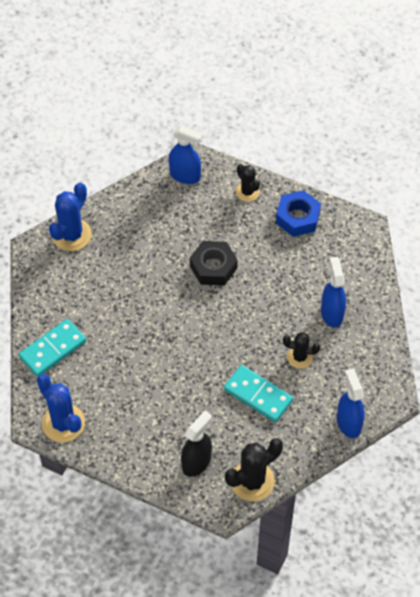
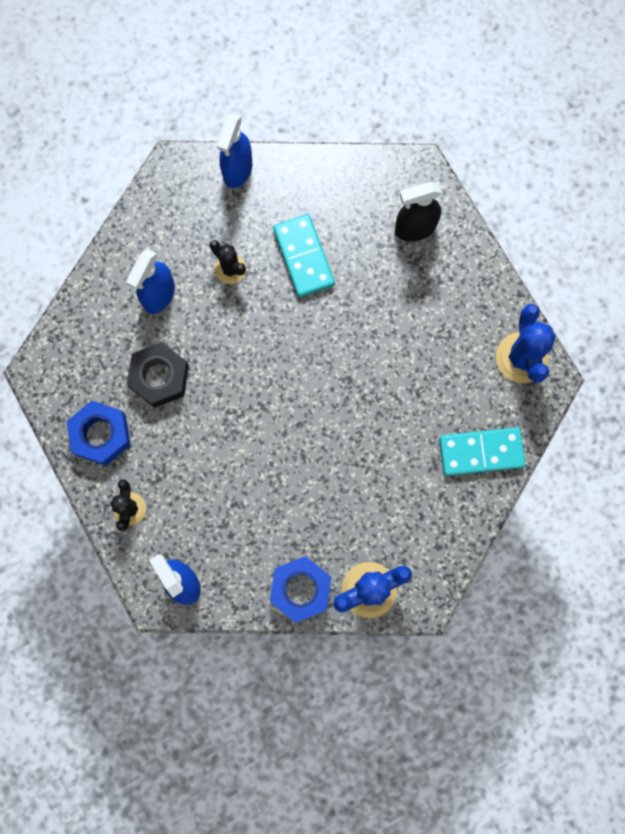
camera: 145 degrees left, 20 degrees up
black nut [190,241,238,286] -> black nut moved to [127,342,189,408]
black cactus [225,438,283,502] -> none
none -> blue nut [270,556,331,623]

